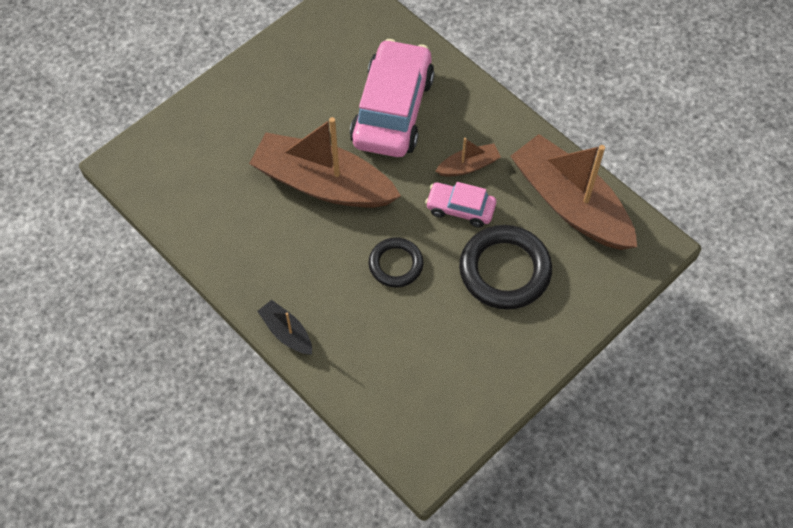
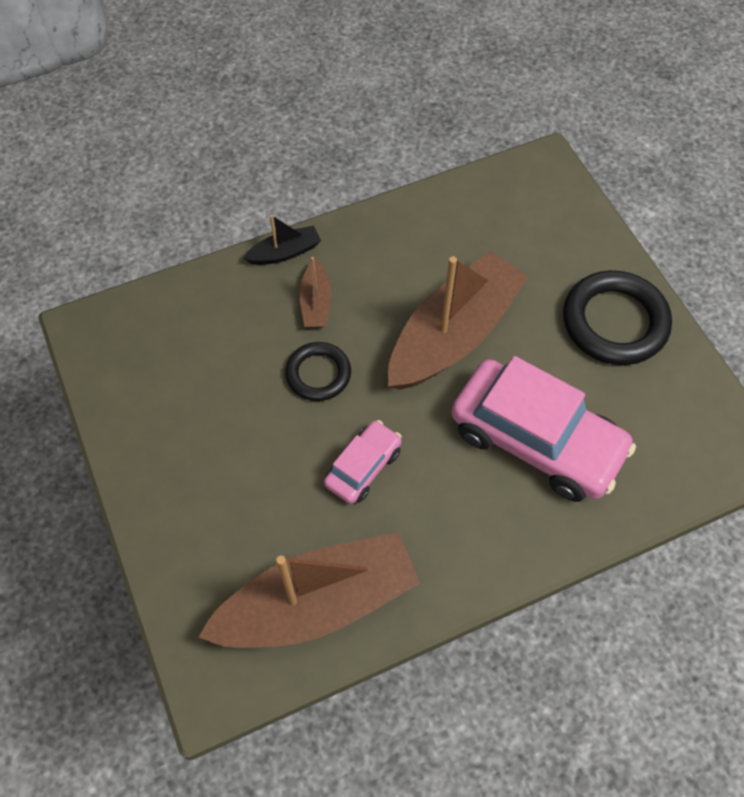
camera: 110 degrees right, 0 degrees up
brown boat [435,138,501,177] -> brown boat moved to [299,257,331,327]
black ring [459,225,552,310] -> black ring moved to [563,270,672,365]

